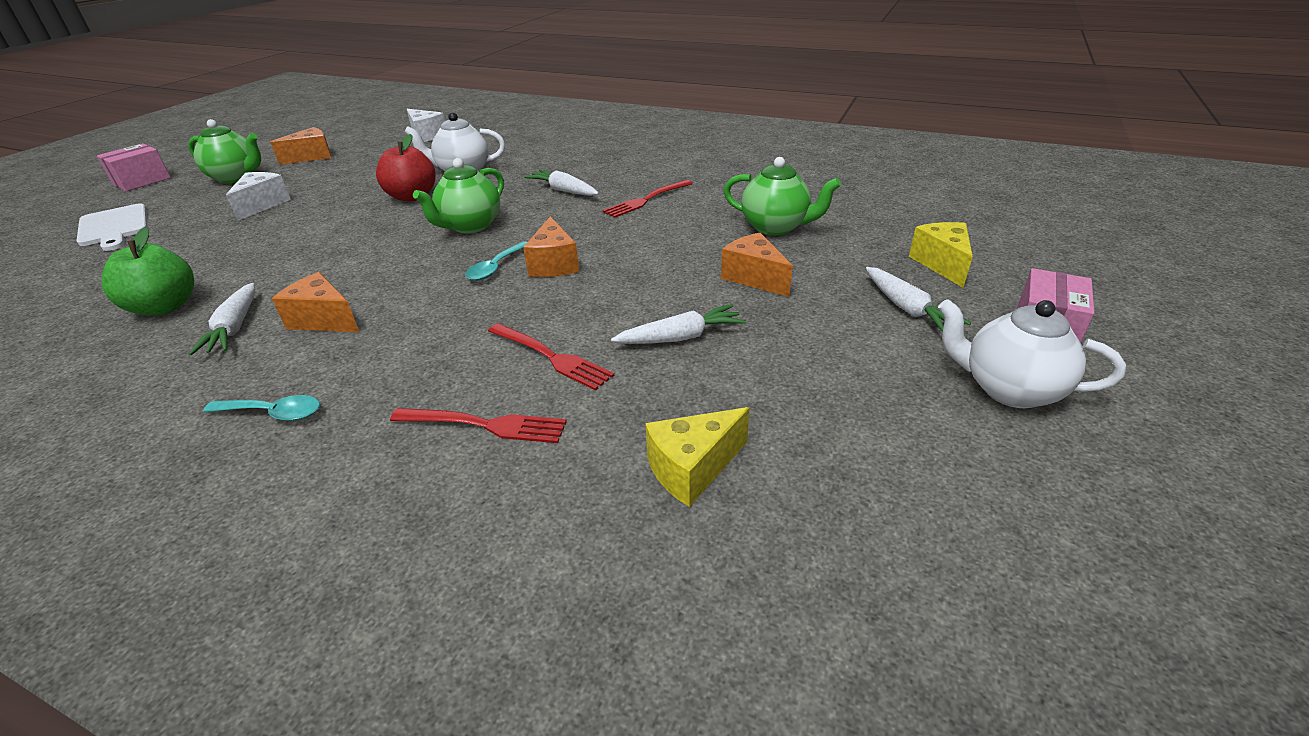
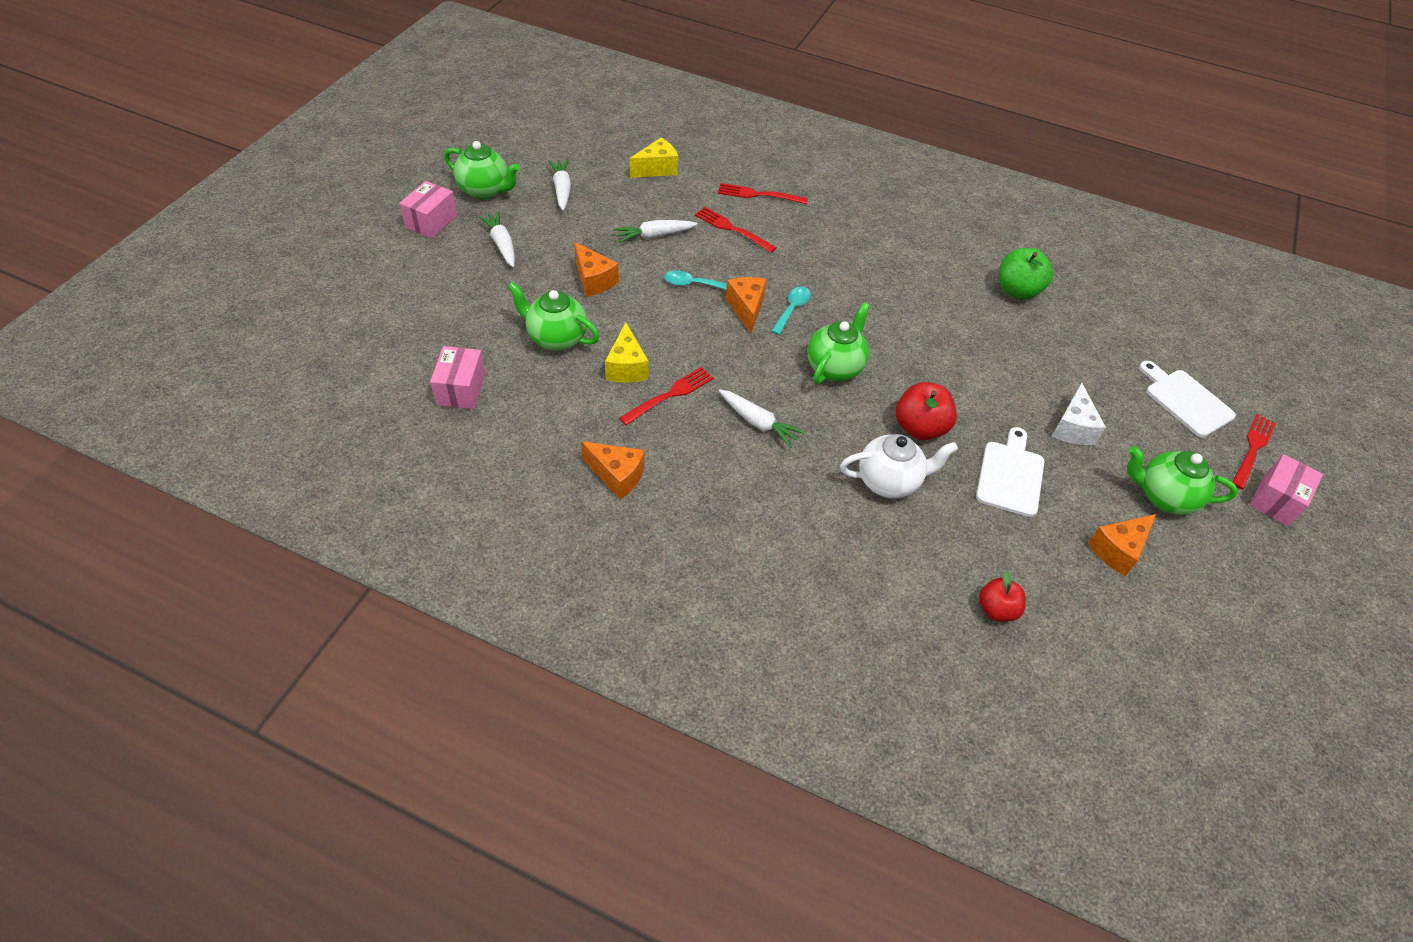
camera: 175 degrees right, 15 degrees up
white carrot [189,283,255,355] -> white carrot moved to [549,159,571,211]
turquoise spoon [203,395,320,421] -> turquoise spoon moved to [664,270,727,290]
orange cheese [272,272,359,332] -> orange cheese moved to [581,441,645,500]
white cheese [407,109,445,142] -> red apple [979,571,1026,622]
yellow cheese [909,222,973,288] -> yellow cheese moved to [605,322,649,383]
white teapot [938,299,1126,408] -> green teapot [444,141,520,199]
none -> pink box [430,346,486,409]
none -> white cutting board [976,427,1044,517]
none -> red fork [1232,414,1276,489]

